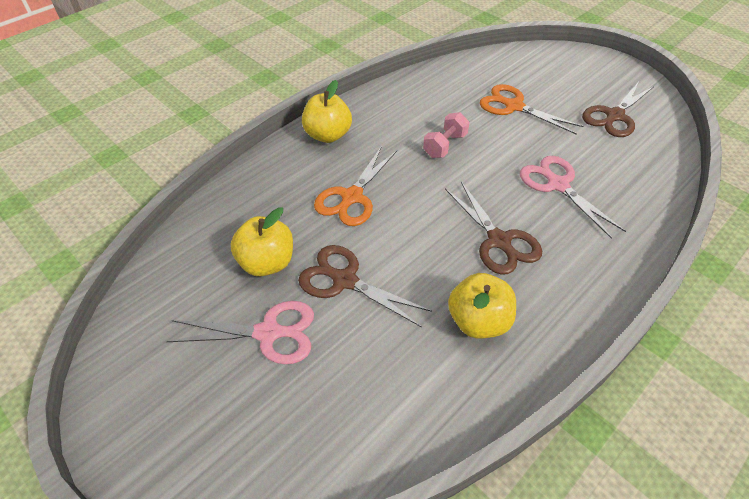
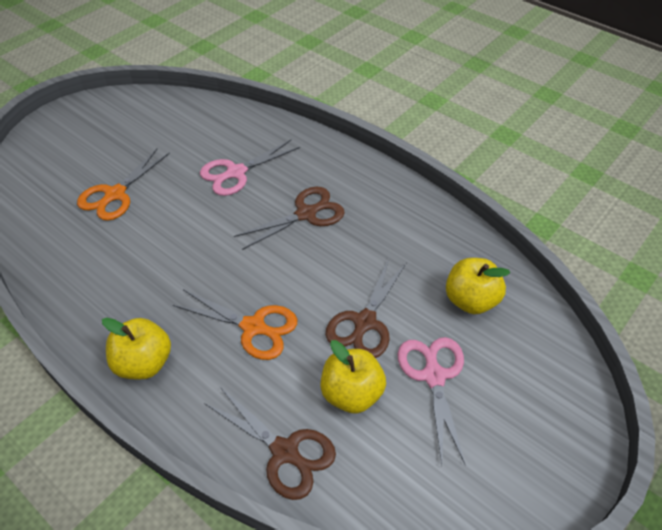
camera: 95 degrees left, 0 degrees up
pink dumbbell [423,112,470,158] -> none
yellow apple [448,273,516,338] -> yellow apple moved to [446,258,510,314]
brown scissors [582,83,654,137] -> brown scissors moved to [204,386,336,500]

